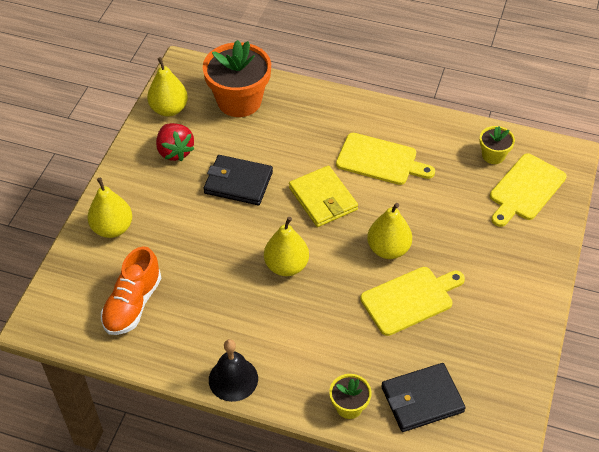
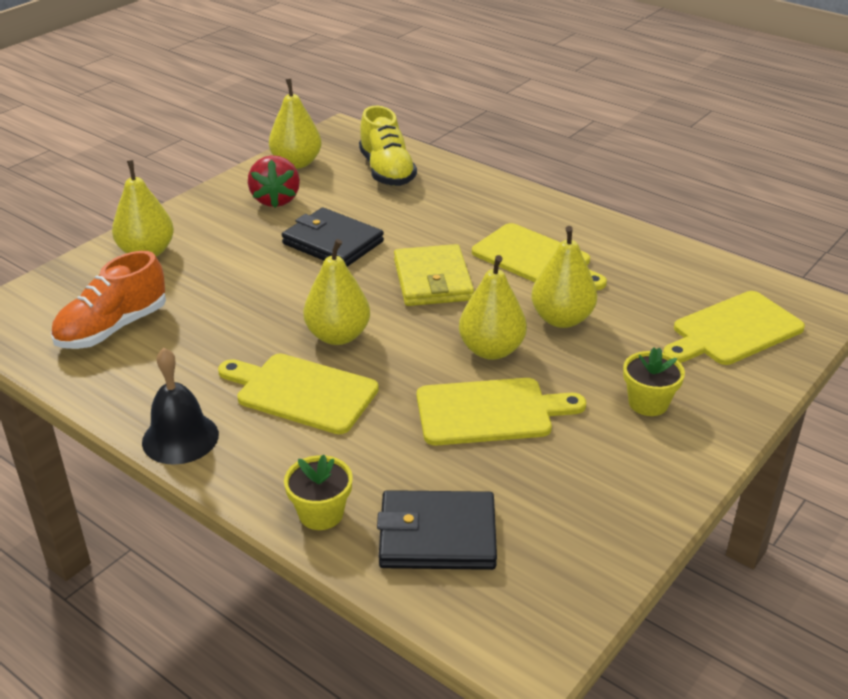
camera: 20 degrees right, 15 degrees down
orange flower pot [203,40,271,117] -> yellow shoe [359,106,417,186]
yellow flower pot [480,126,515,164] -> yellow flower pot moved to [623,347,685,416]
none -> yellow cutting board [218,354,379,434]
none -> yellow pear [531,226,597,328]

